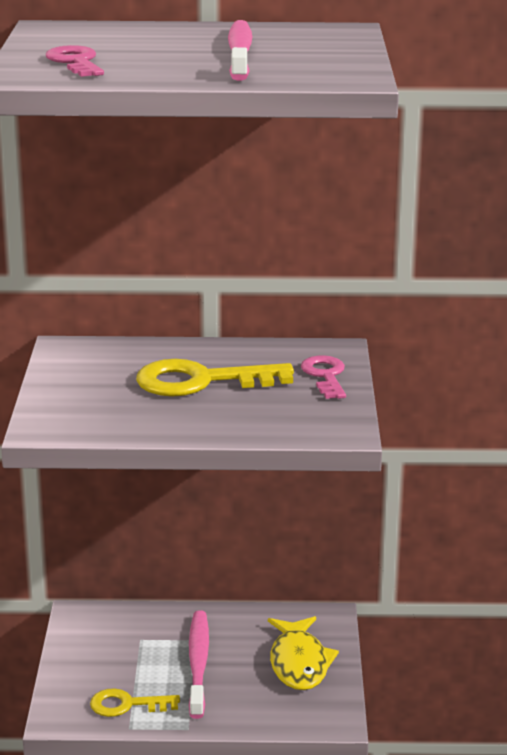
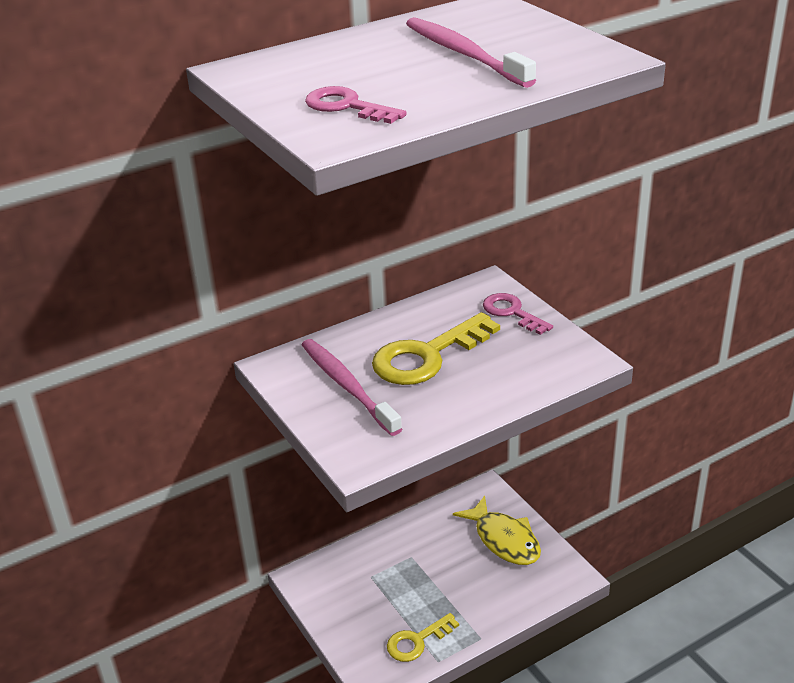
camera: 30 degrees left, 10 degrees up
pink toothbrush [189,610,209,719] -> pink toothbrush moved to [302,339,402,436]

